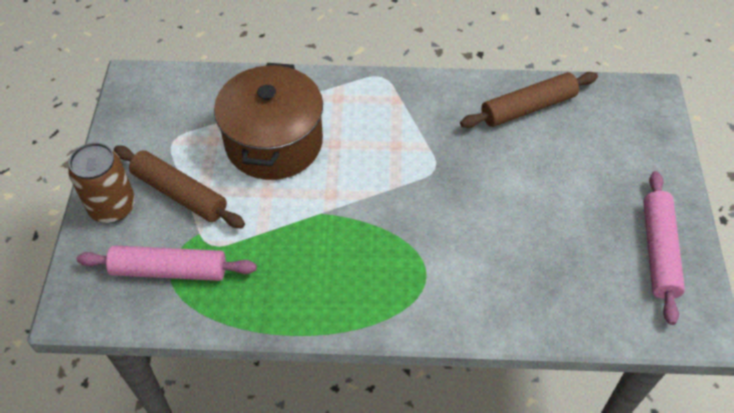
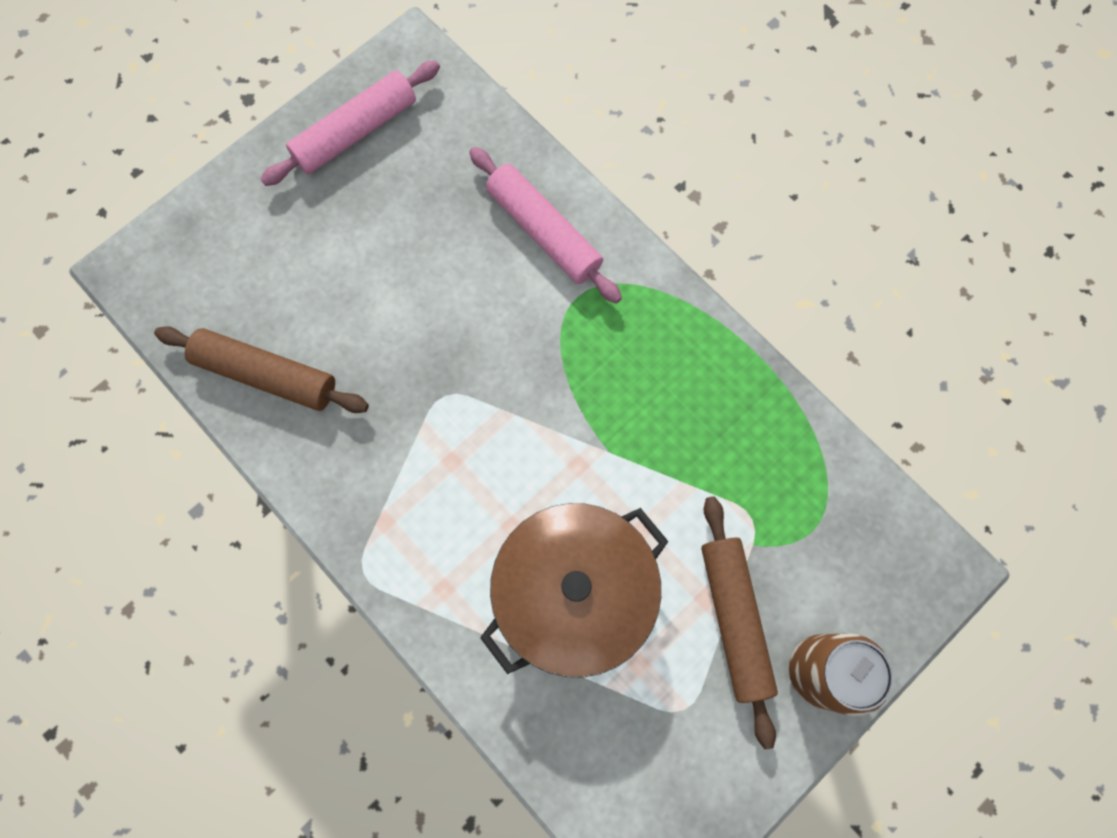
camera: 135 degrees left, 20 degrees up
pink rolling pin [76,245,257,281] -> pink rolling pin moved to [469,147,622,304]

